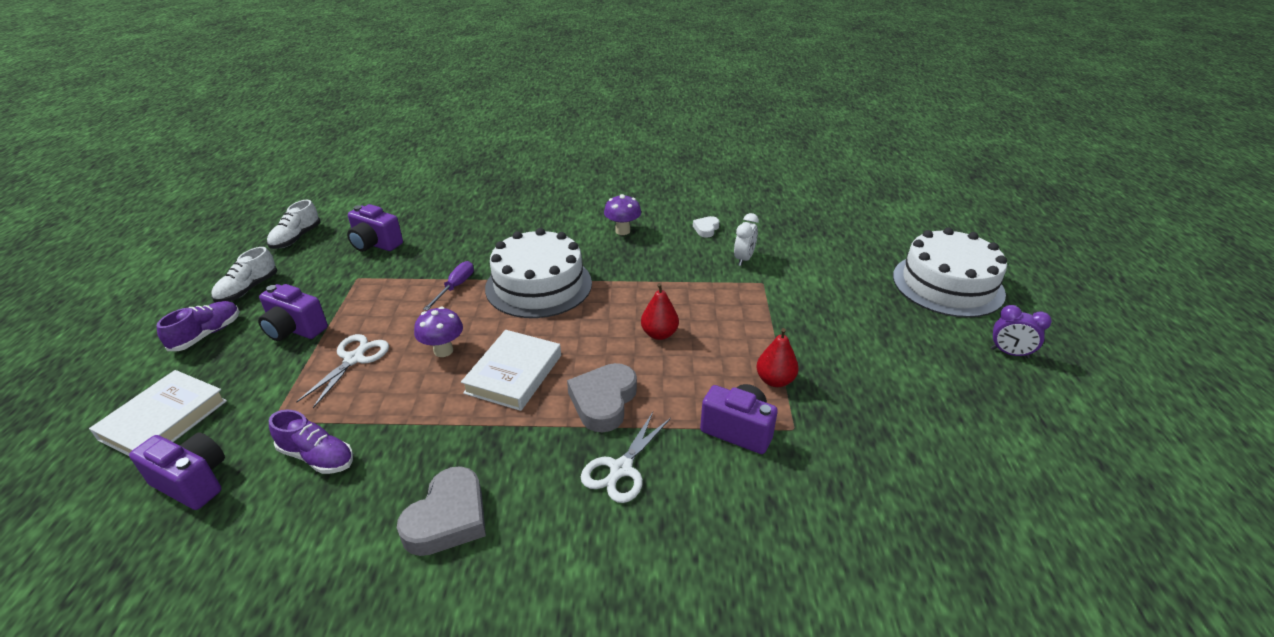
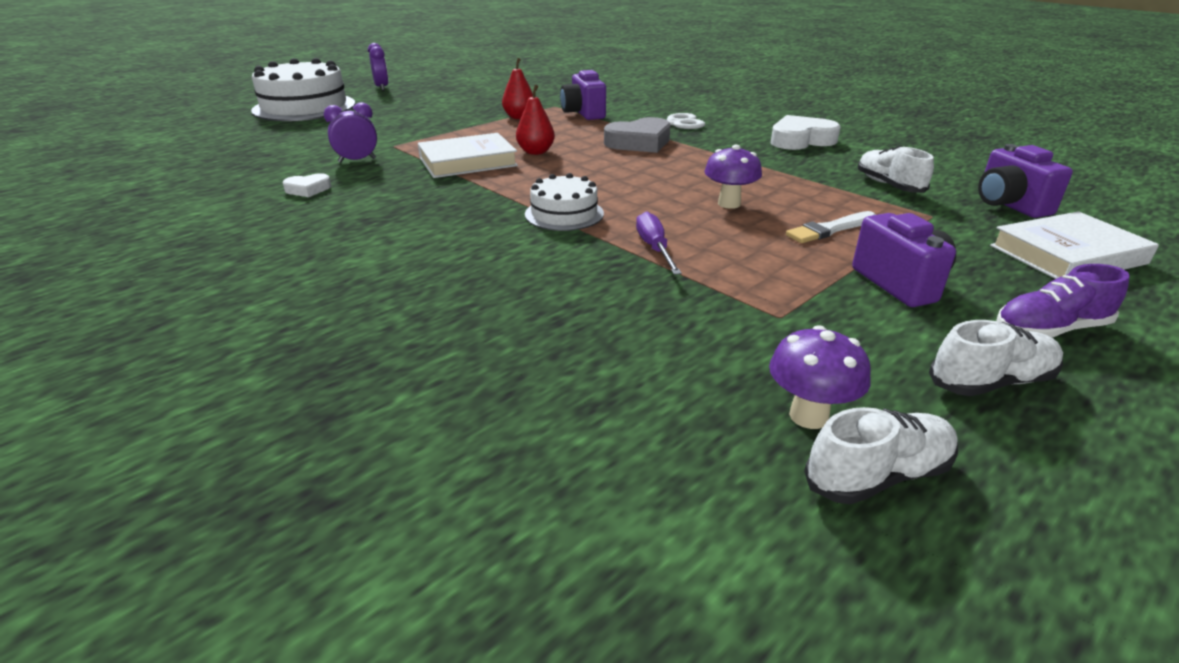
camera: 135 degrees left, 5 degrees down
purple shoe [269,410,353,474] -> white shoe [858,146,934,193]
white scissors [296,334,389,408] -> white brush [786,211,876,243]
purple camera [347,204,403,252] -> none
grey heart [397,466,486,556] -> white heart [771,115,841,150]
purple screwdriver [423,261,474,311] -> purple screwdriver turned 105 degrees clockwise [636,211,682,275]
white book [461,330,561,411] -> white book moved to [418,133,518,178]
white cake [485,228,592,318] -> white cake [525,173,604,231], size x0.54
purple mushroom [604,194,641,235] -> purple mushroom moved to [769,325,871,429]
white clock [734,213,759,266] -> purple clock [324,102,377,163]

